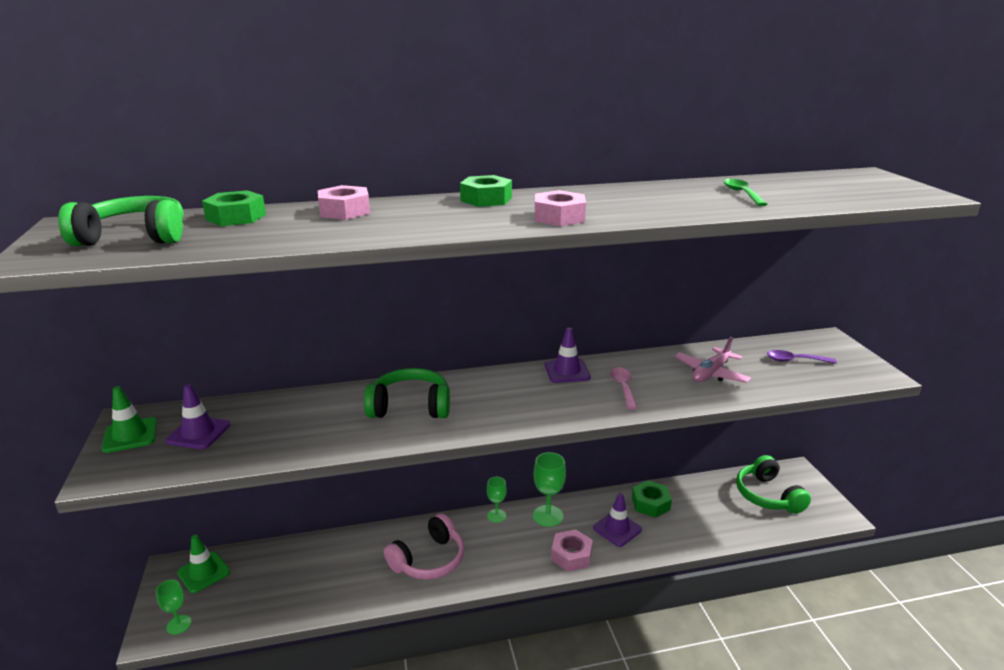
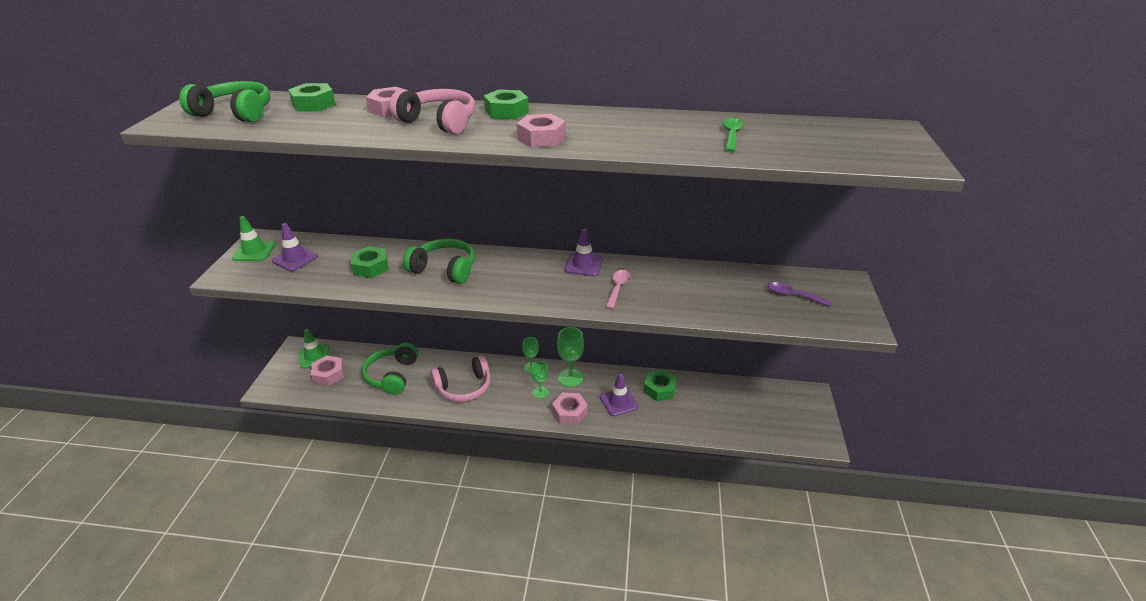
camera: 20 degrees right, 10 degrees up
green goblet [156,580,191,635] -> green goblet moved to [531,361,549,399]
pink plane [674,337,751,383] -> none
green headphones [736,455,811,514] -> green headphones moved to [362,343,418,395]
none -> pink nut [311,355,344,386]
none -> green nut [351,246,389,278]
none -> pink headphones [389,89,475,134]

